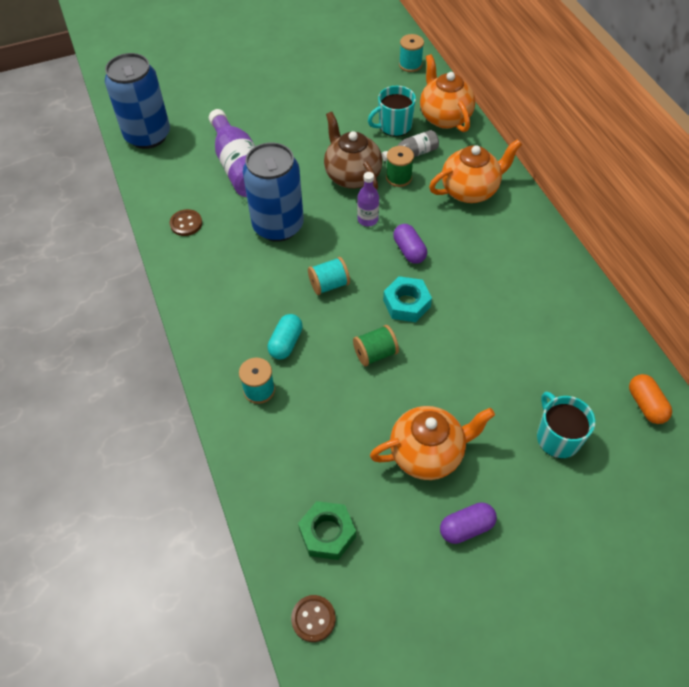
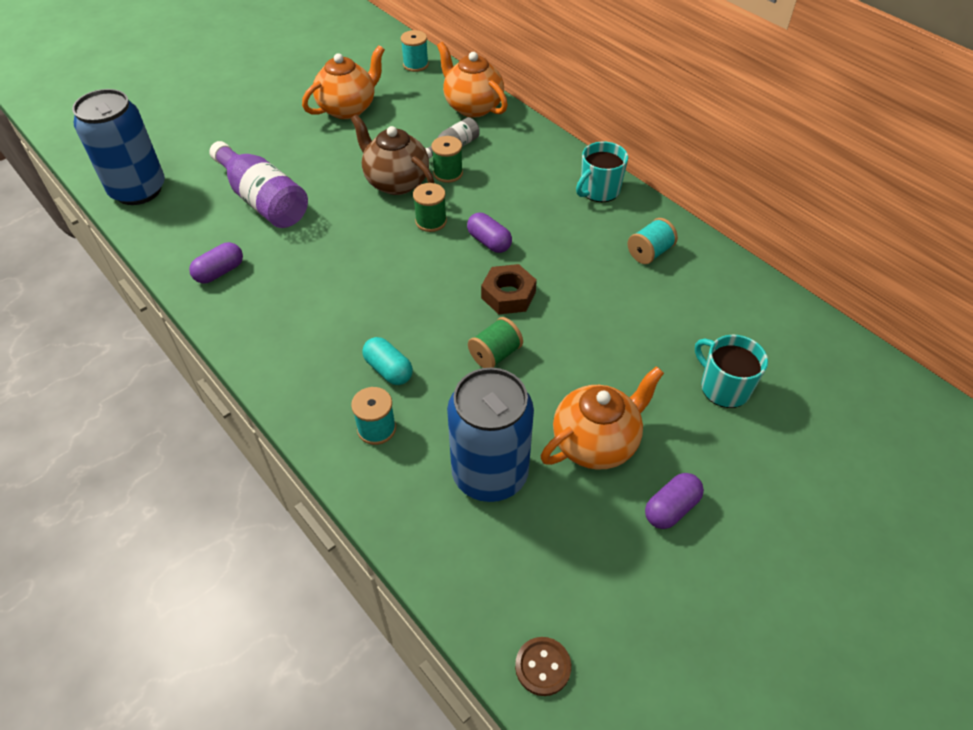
camera: 20 degrees left, 5 degrees down
brown button [170,209,202,236] -> purple capsule [189,242,243,284]
blue can [243,142,304,242] -> blue can moved to [447,368,534,502]
turquoise capsule [268,314,303,360] -> turquoise capsule turned 45 degrees counterclockwise [362,337,413,385]
green nut [298,501,356,560] -> none
turquoise spool [308,257,350,295] -> turquoise spool moved to [628,218,678,264]
purple bottle [357,172,379,226] -> green spool [413,183,447,232]
turquoise mug [368,86,416,137] -> turquoise mug moved to [576,142,628,202]
turquoise nut [383,276,432,322] -> brown nut [481,264,537,314]
orange teapot [429,139,522,203] -> orange teapot moved to [302,45,385,119]
orange capsule [629,374,672,424] -> none

